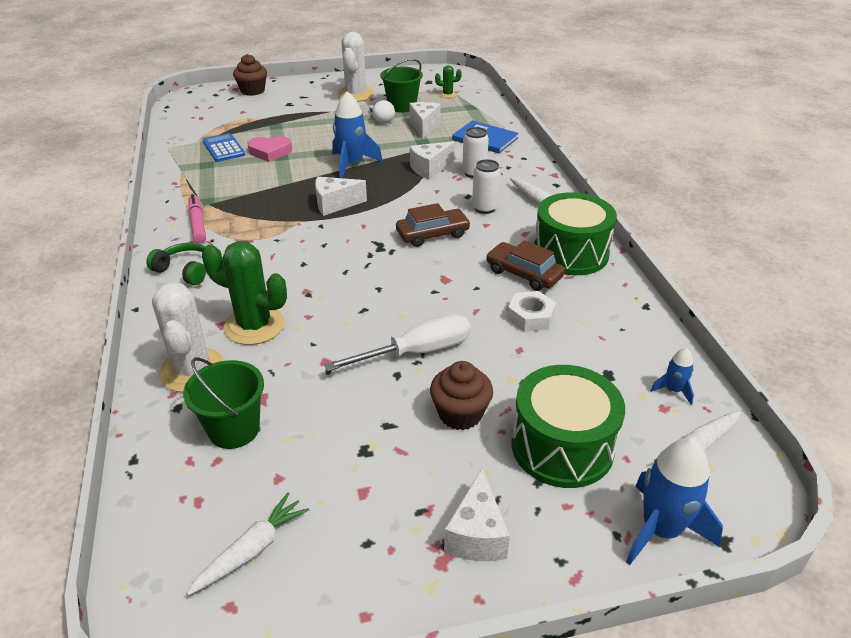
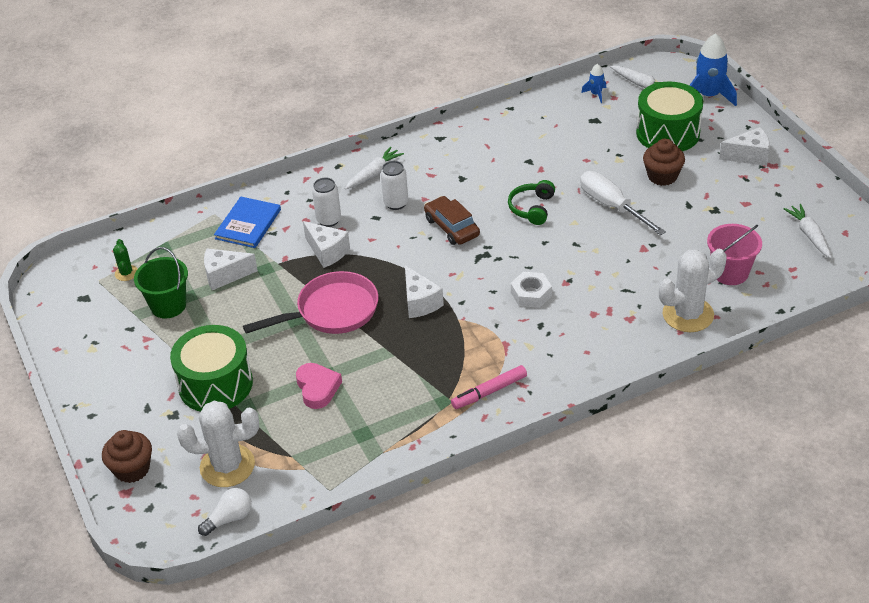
camera: 100 degrees left, 5 degrees up
green headphones [146,243,206,285] -> green headphones moved to [508,180,555,225]
green bucket [183,357,264,449] -> pink bucket [707,224,762,285]
white carrot [187,493,309,595] -> white carrot turned 45 degrees clockwise [784,204,832,258]
green cactus [202,241,287,345] -> none
blue calculator [203,133,245,162] -> none
blue rocket [333,92,383,178] -> pink pan [243,271,378,334]
white cactus [337,32,375,102] -> white cactus moved to [177,401,259,487]
white light bulb [369,100,395,124] -> white light bulb moved to [198,488,252,536]
brown car [486,240,565,291] -> none
white nut [507,291,556,332] -> white nut moved to [511,272,552,308]
green drum [534,192,617,275] -> green drum moved to [170,325,253,412]

